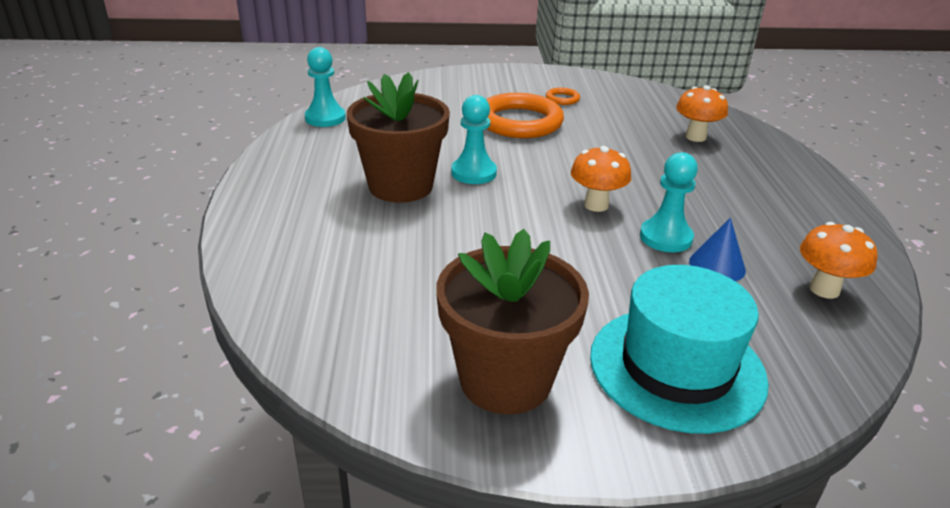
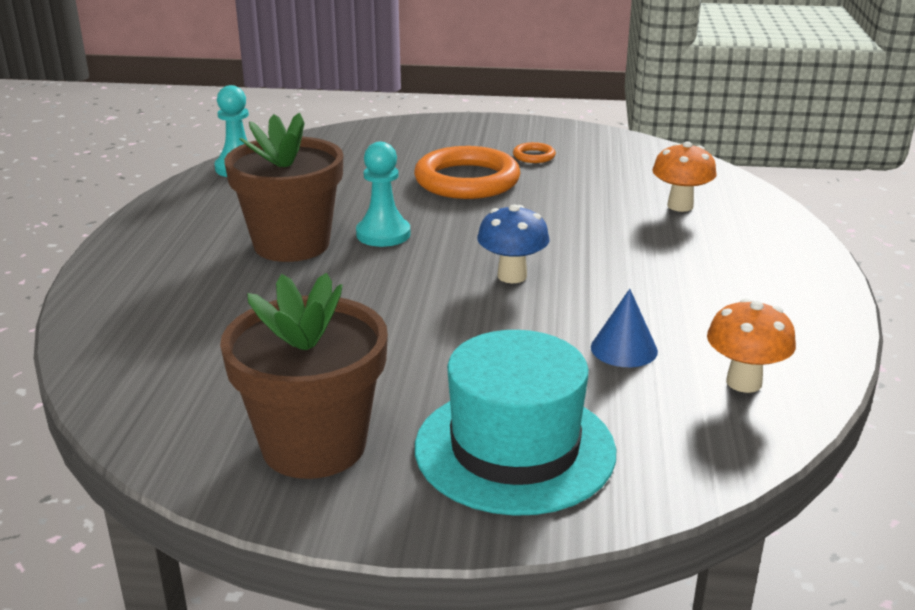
camera: 10 degrees right, 5 degrees down
orange mushroom [571,146,631,212] -> blue mushroom [477,204,550,283]
turquoise pawn [640,152,698,252] -> none

